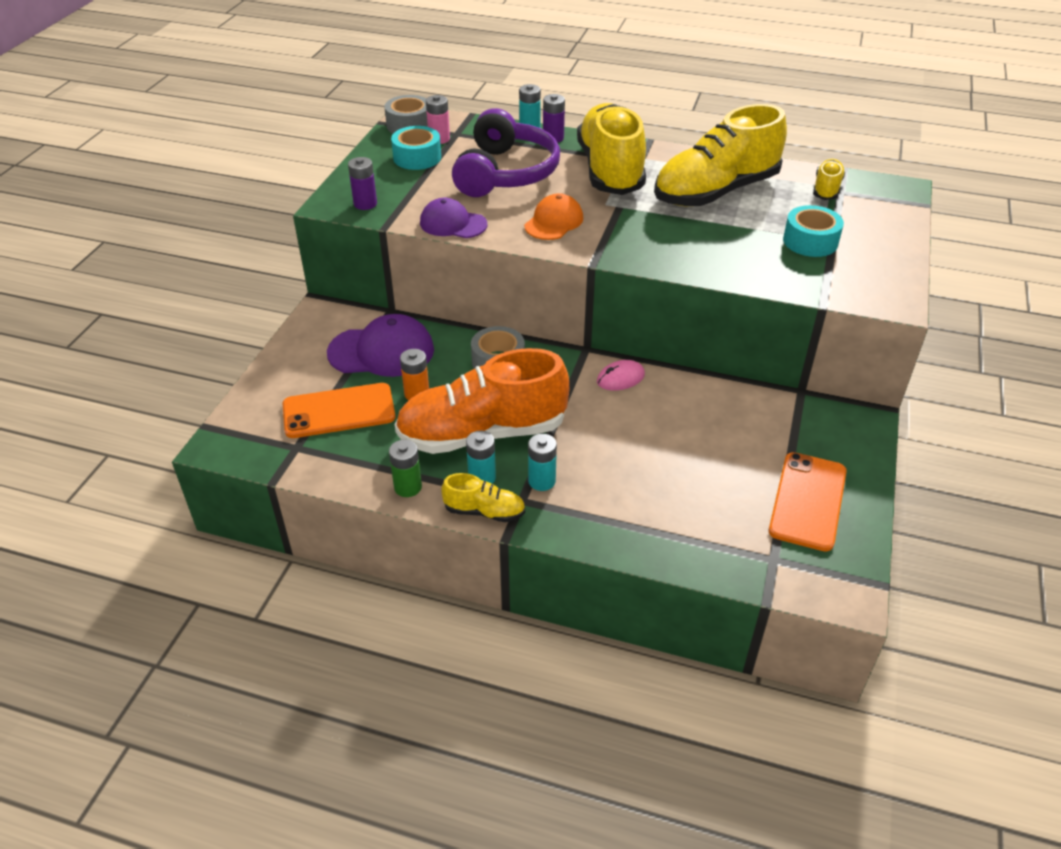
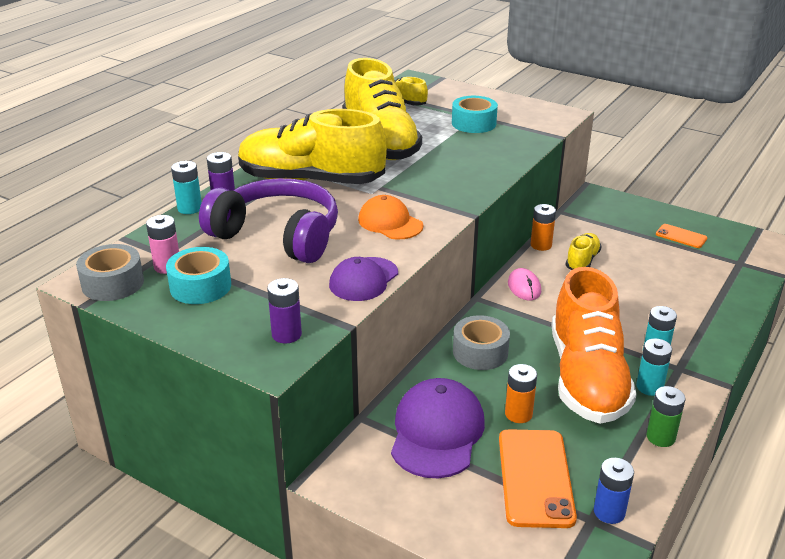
camera: 75 degrees left, 10 degrees down
yellow shoe [442,473,525,522] -> yellow shoe moved to [566,233,602,270]
orange phone [769,452,847,551] -> orange phone [656,224,707,248], size x0.53
none -> orange battery [531,204,556,251]
none -> blue battery [594,458,634,524]

